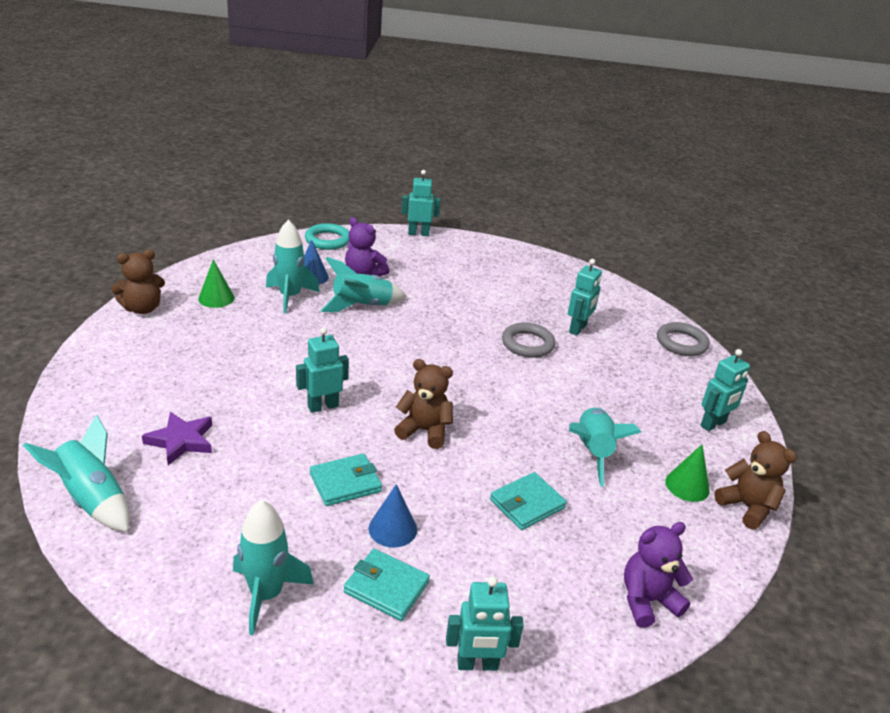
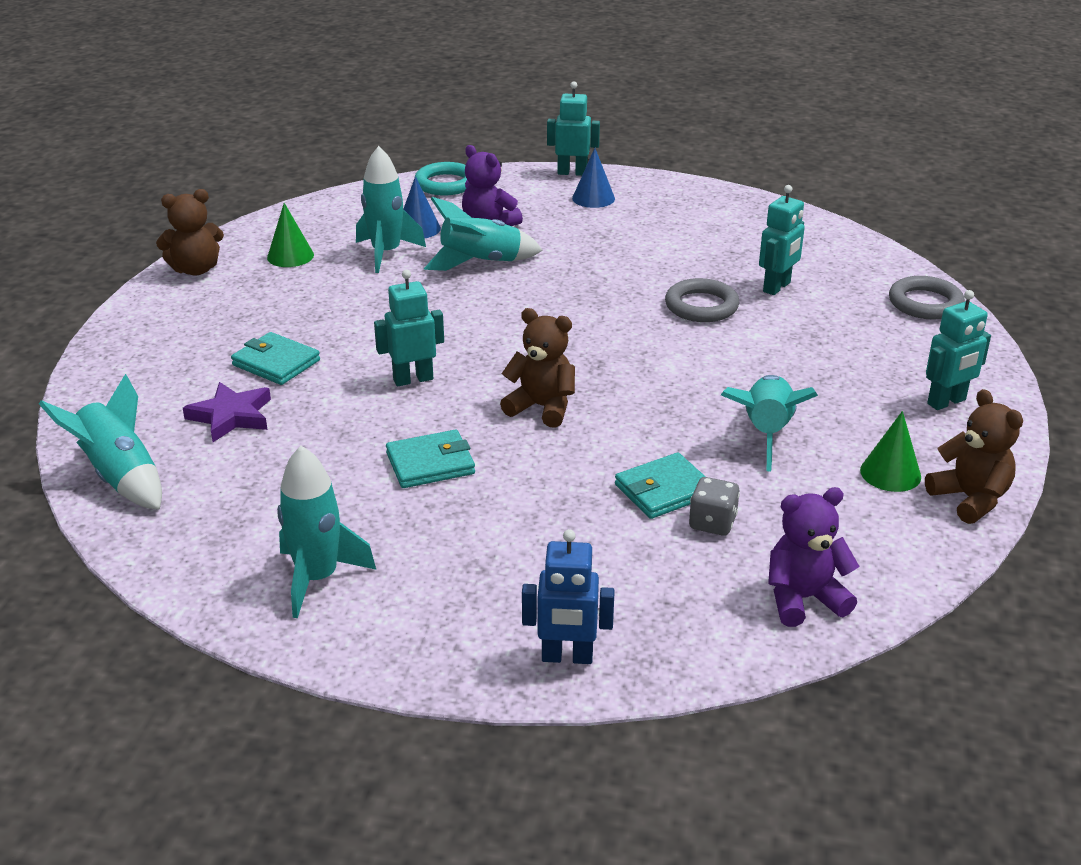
camera: 10 degrees right, 0 degrees up
turquoise wallet [344,549,430,621] -> turquoise wallet moved to [231,332,320,385]
blue cone [369,484,417,548] -> blue cone moved to [572,148,615,208]
turquoise robot [446,576,524,671] -> blue robot [522,529,615,664]
none -> grey dice [689,477,740,536]

